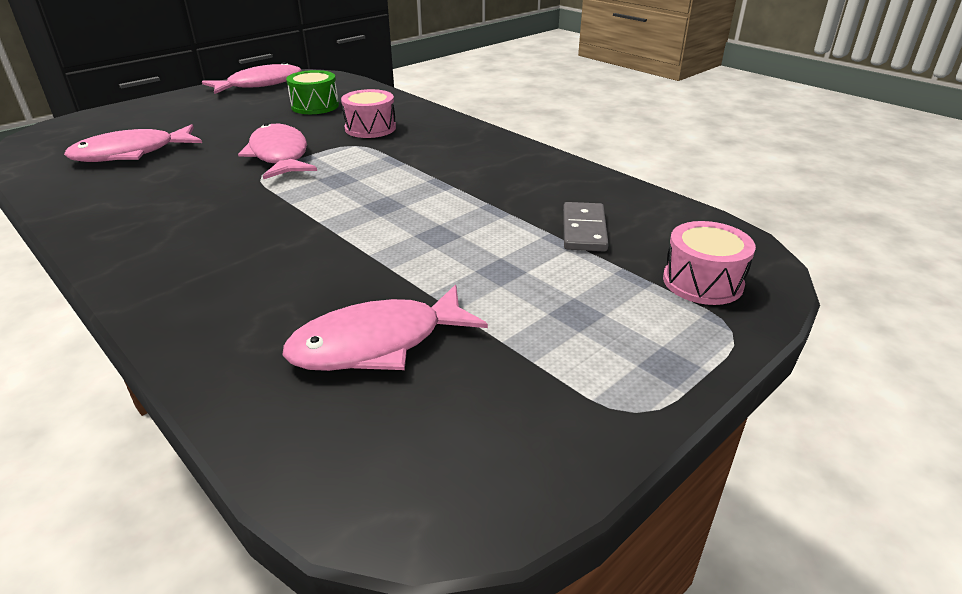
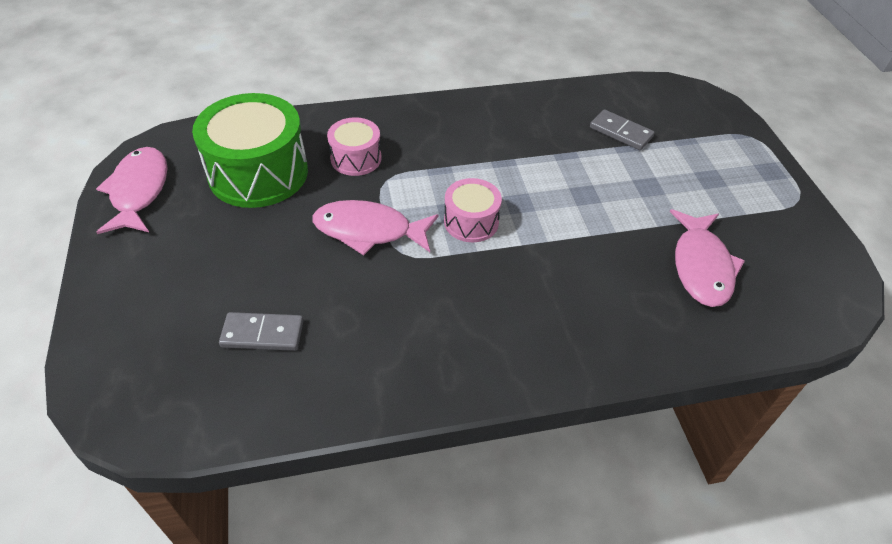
camera: 60 degrees left, 15 degrees up
pink fish [64,124,202,162] -> grey domino [219,312,304,351]
green drum [286,70,339,114] -> green drum [192,93,308,208], size x1.88
pink drum [663,221,756,305] -> pink drum moved to [444,178,502,242]

